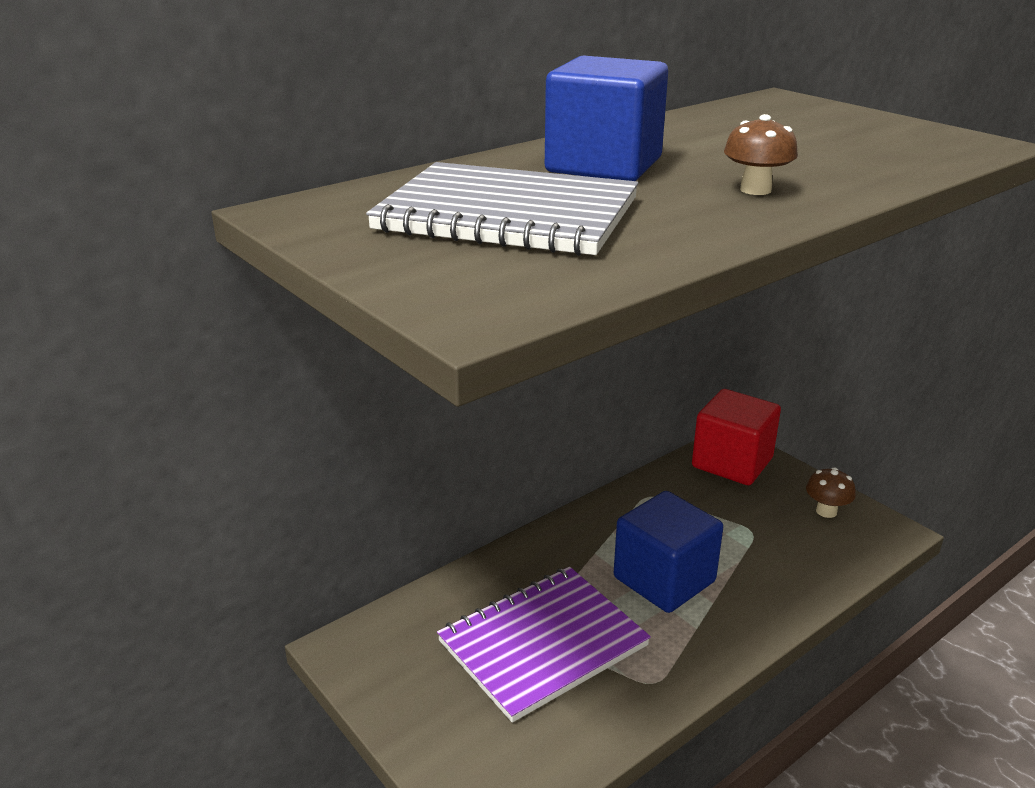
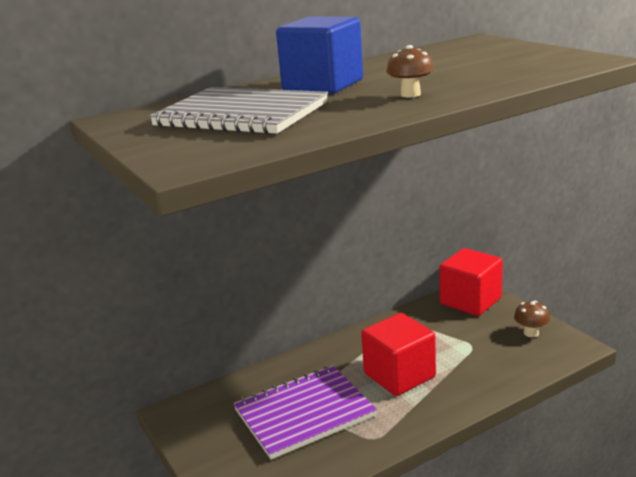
camera: 10 degrees right, 5 degrees down
blue cube [614,491,723,613] -> red cube [361,313,436,396]

